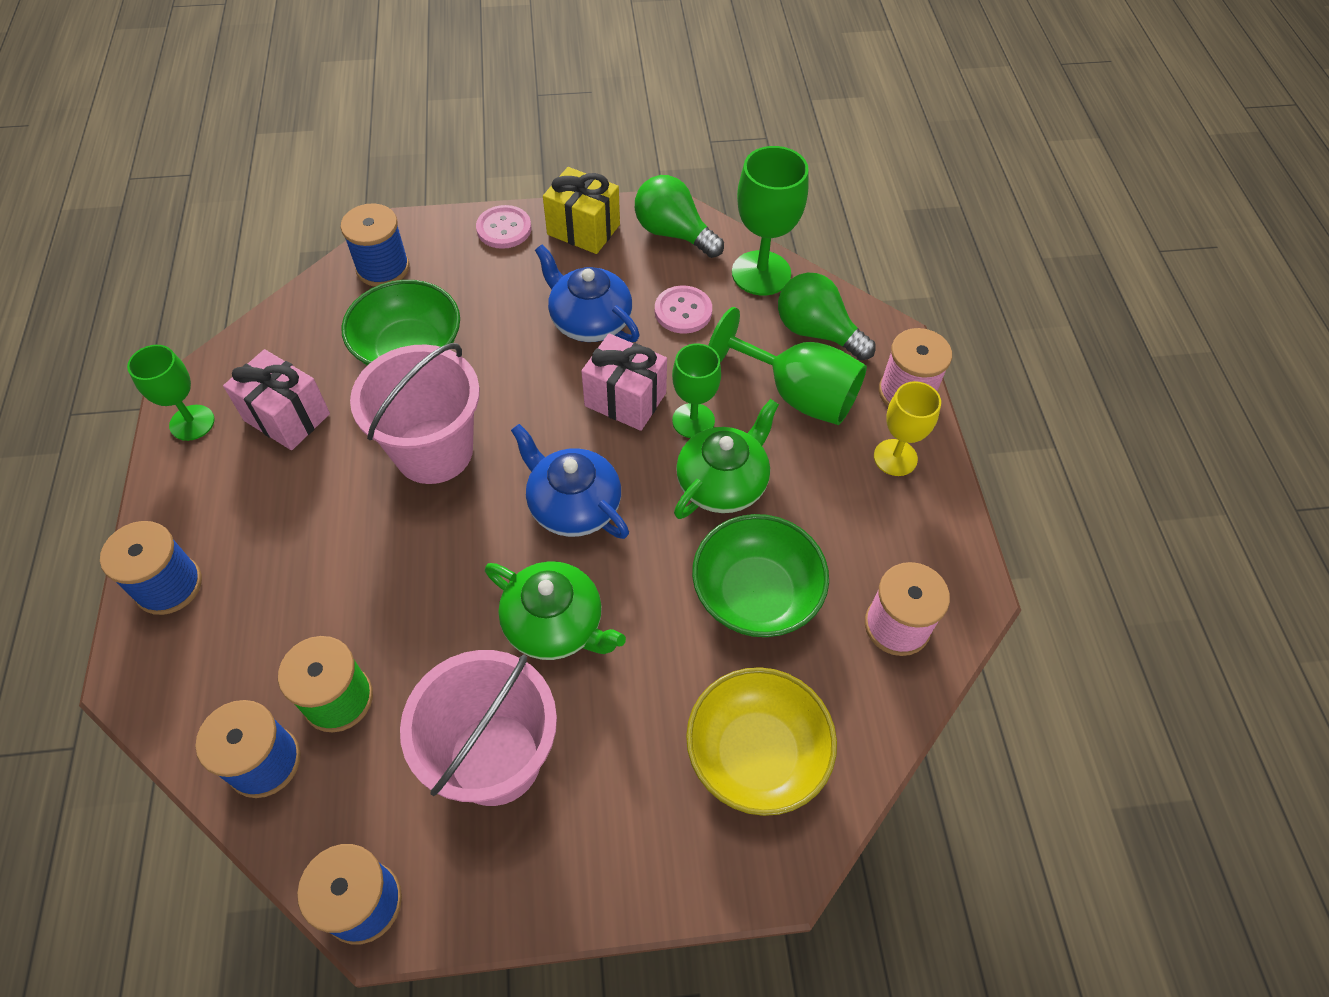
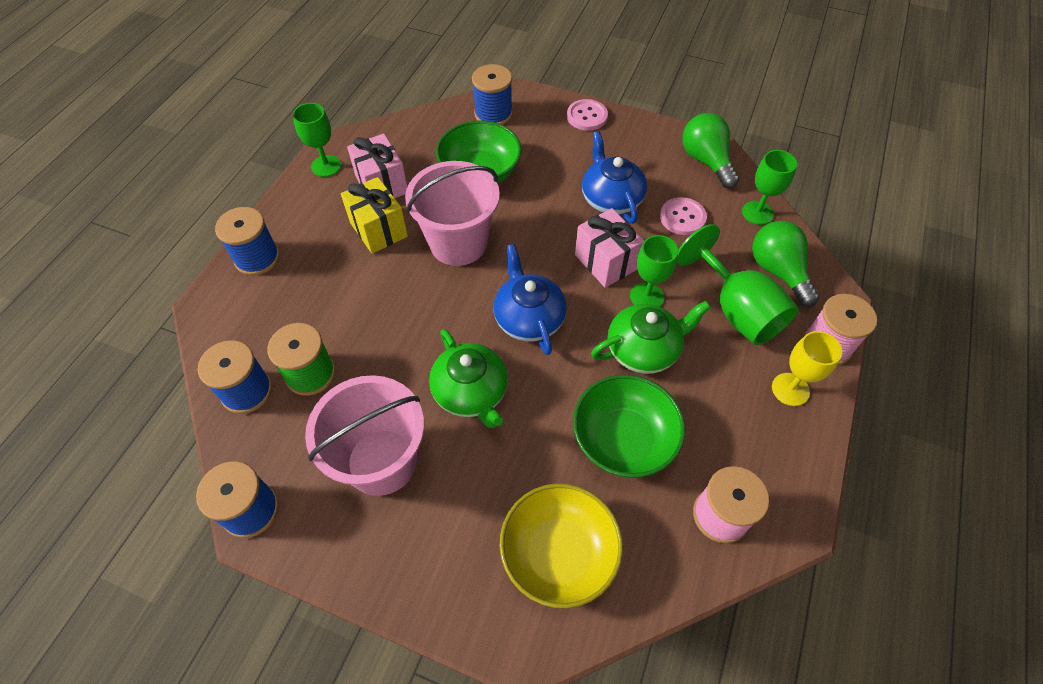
camera: 30 degrees right, 0 degrees up
yellow gift [543,167,620,254] -> yellow gift moved to [341,177,408,254]
green goblet [732,146,809,295] -> green goblet [742,150,797,225], size x0.65

